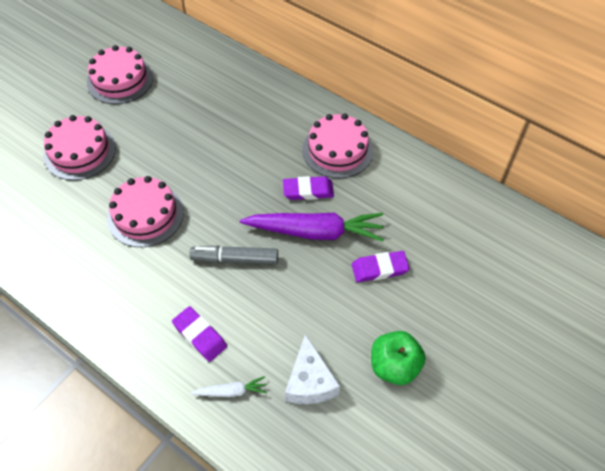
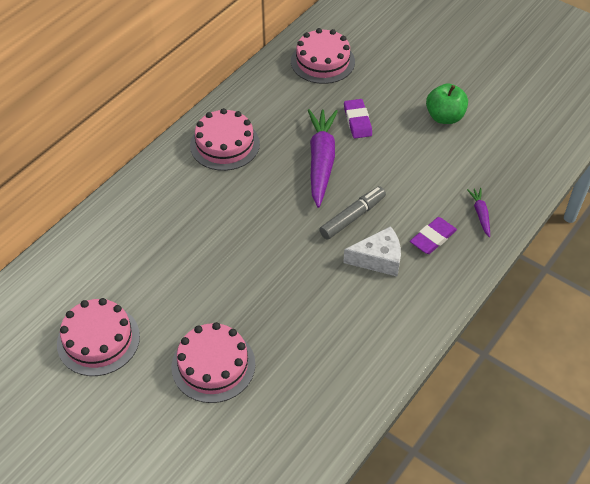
camera: 90 degrees left, 5 degrees down
pink cake [107,176,184,247] -> pink cake moved to [291,28,355,84]
grey marker [190,246,278,264] -> grey marker turned 135 degrees counterclockwise [319,186,386,240]
white carrot [190,376,267,397] -> purple carrot [467,188,490,237]
purple eraser [283,176,334,200] -> none
white cheese [285,334,340,404] -> white cheese moved to [343,226,401,276]

